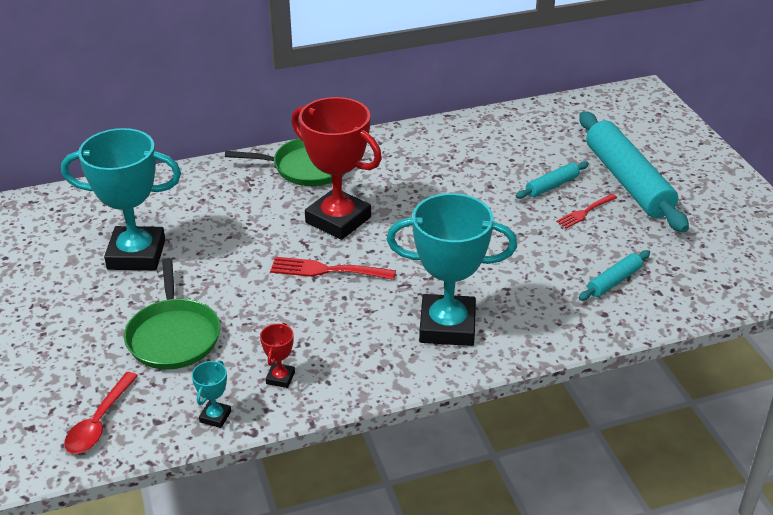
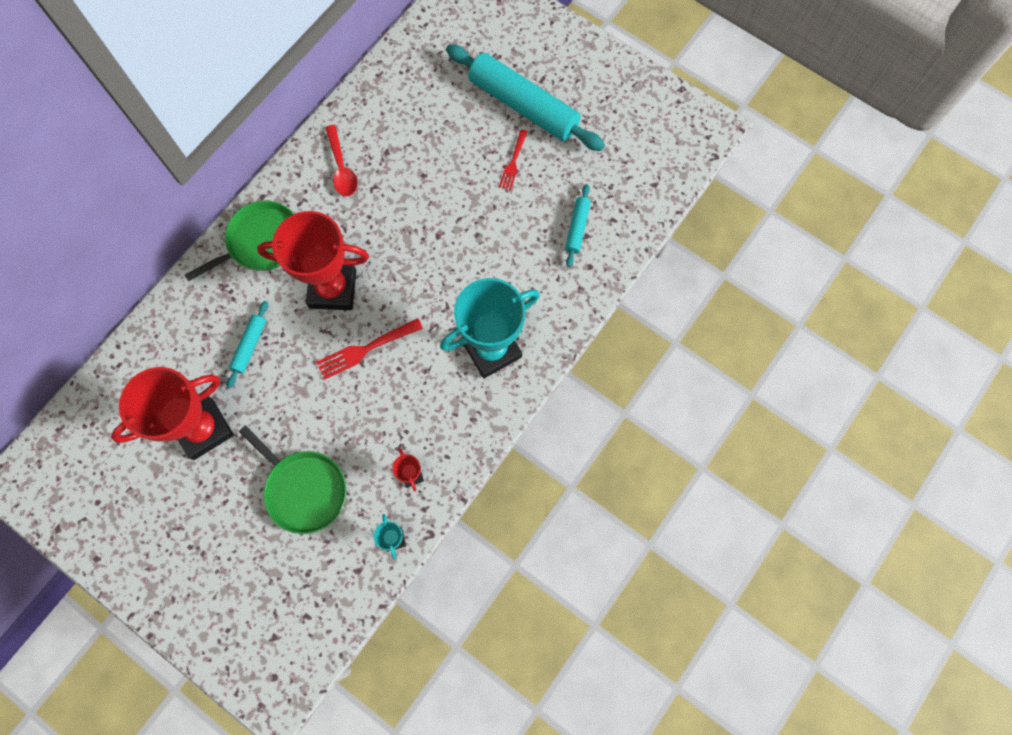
camera: 35 degrees left, 35 degrees up
turquoise trophy [61,128,181,270] -> red trophy [111,367,234,460]
red spoon [64,372,138,454] -> red spoon moved to [325,125,358,196]
turquoise rolling pin [516,161,589,199] -> turquoise rolling pin moved to [227,301,268,388]

